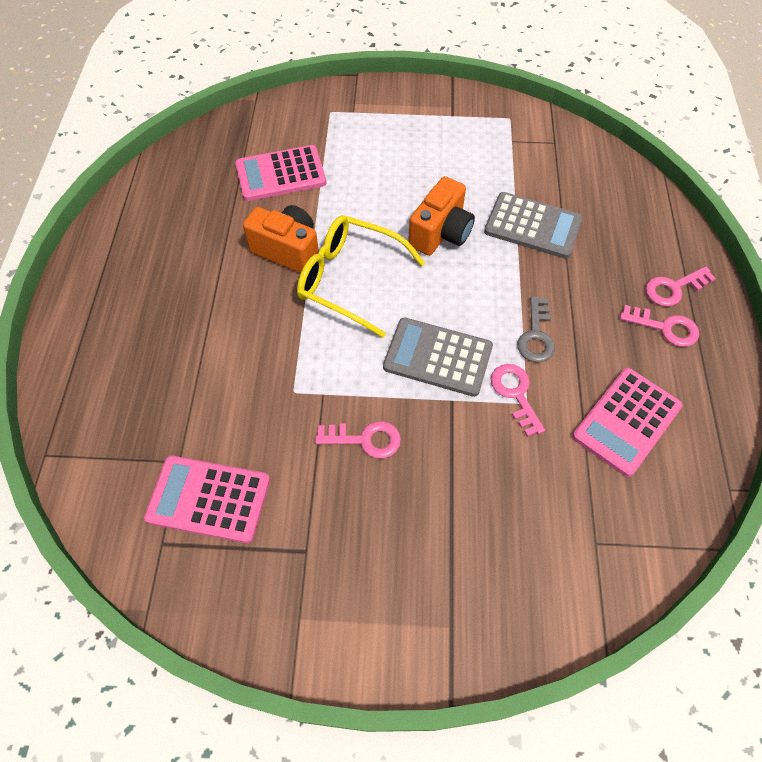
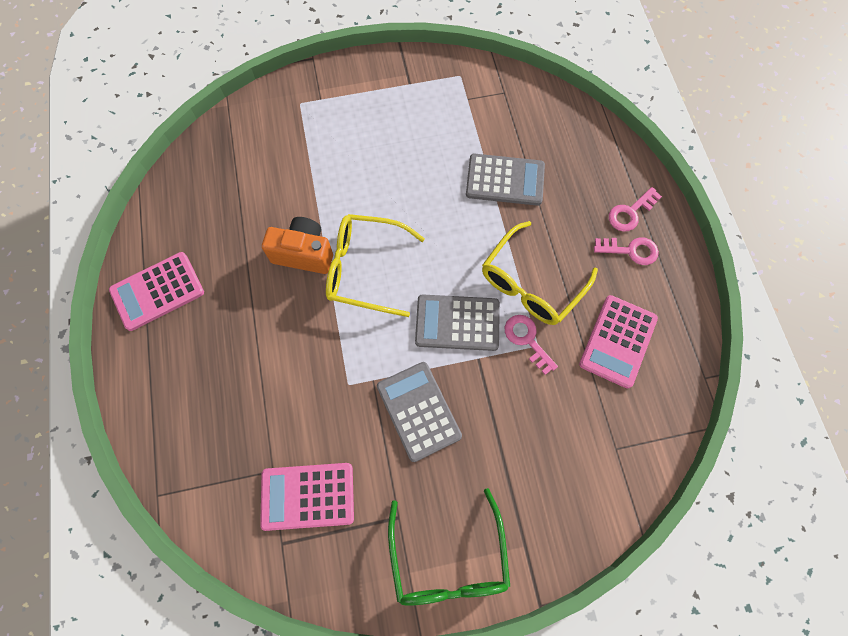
camera: 15 degrees left, 10 degrees up
pink calculator [235,145,326,201] -> pink calculator moved to [109,252,204,331]
pink key [315,421,401,458] -> grey calculator [377,362,462,462]
orange camera [408,176,475,256] -> none
grey key [517,296,555,363] -> yellow glasses [482,221,598,325]
none -> green glasses [388,488,510,606]

